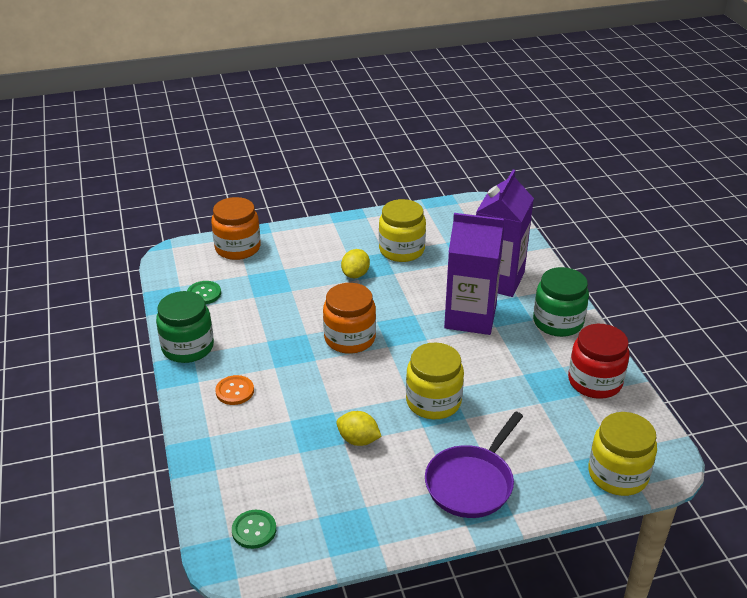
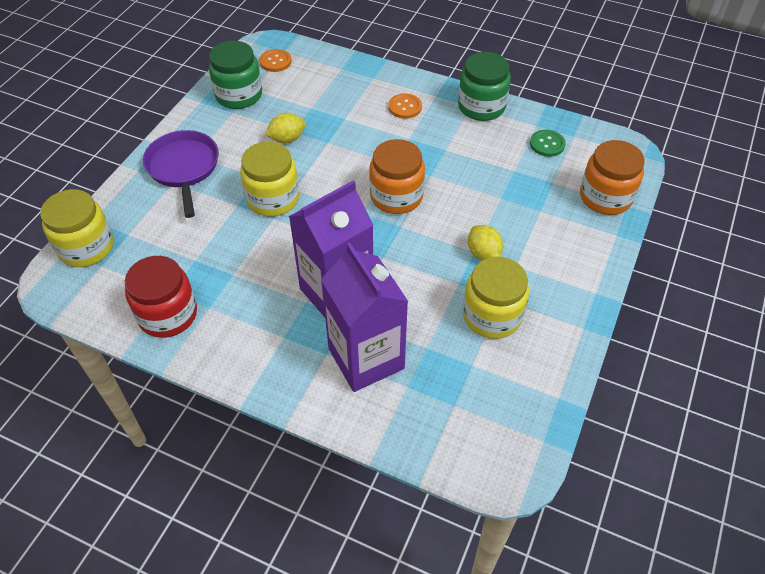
camera: 130 degrees right, 15 degrees up
green button [232,510,276,549] -> orange button [260,49,292,72]
green jar [533,267,589,337] -> green jar moved to [209,41,262,109]

